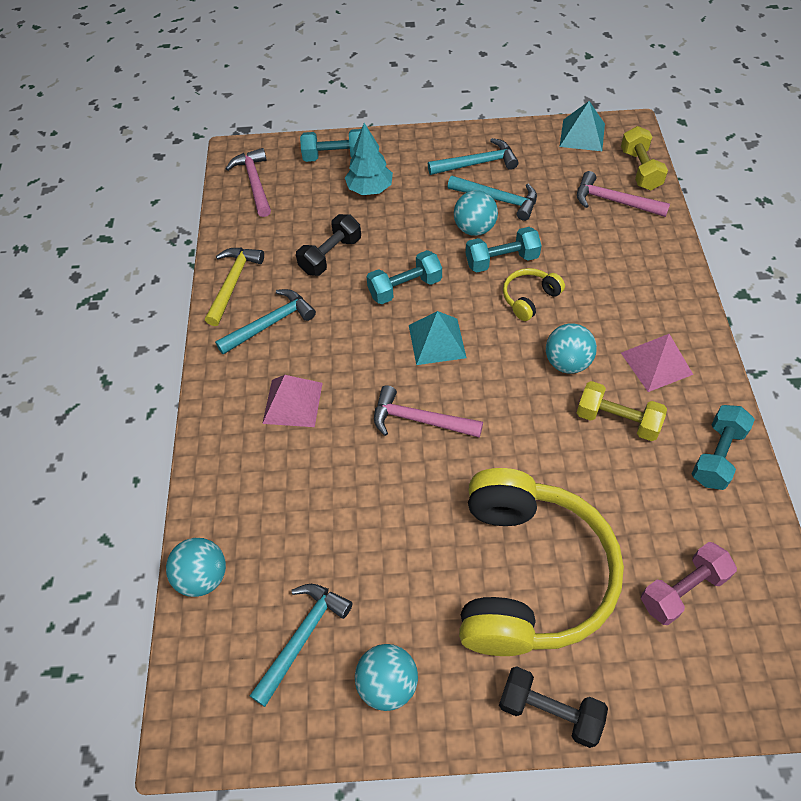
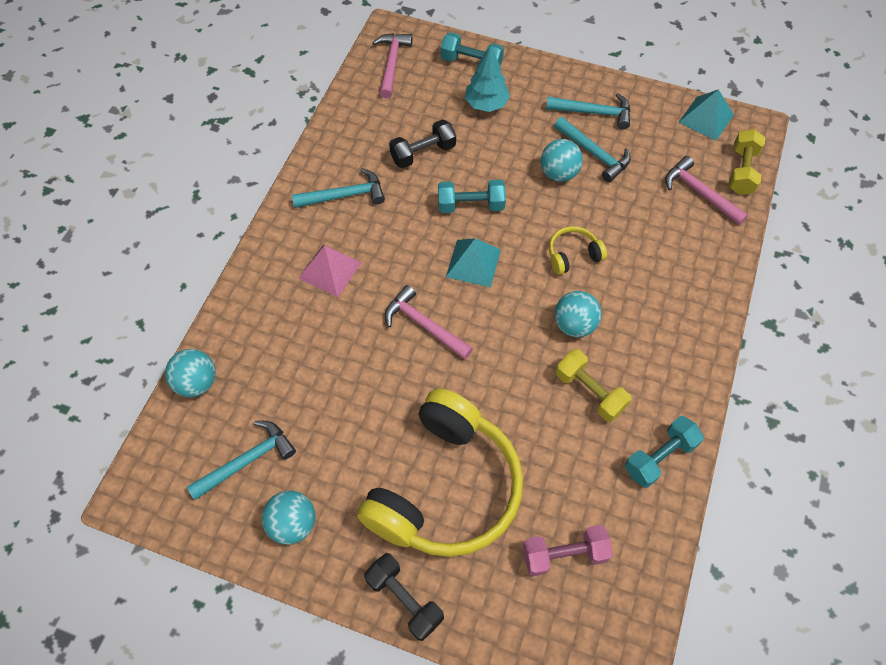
camera: 20 degrees right, 5 degrees up
yellow hammer [205,248,264,326] -> none
turquoise dumbbell [466,227,542,272] -> none
pink pyramid [621,334,693,392] -> none

